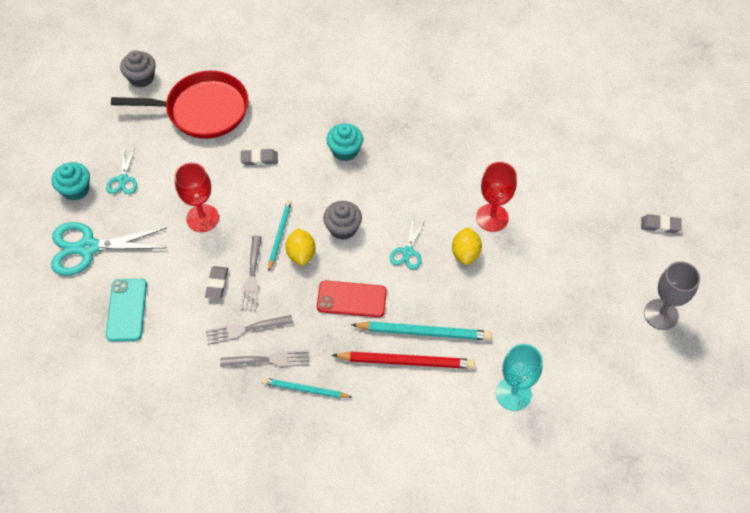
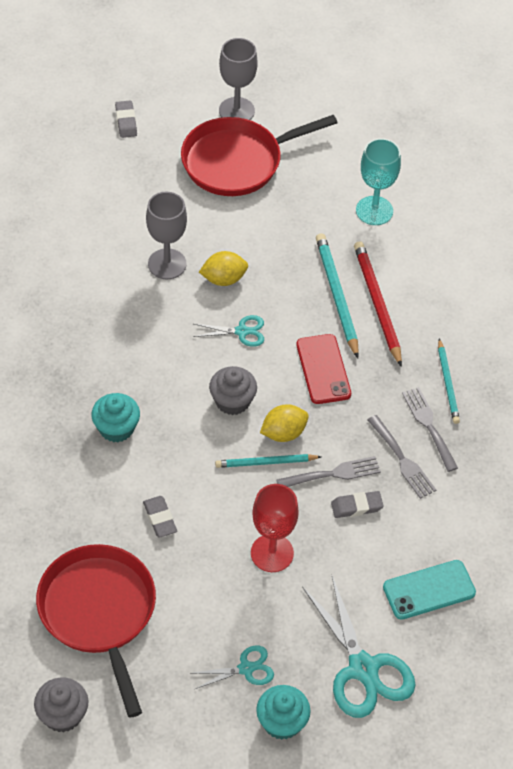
camera: 110 degrees left, 5 degrees down
red goblet [476,162,517,232] -> grey goblet [146,192,187,279]
none -> red pan [181,115,337,196]

